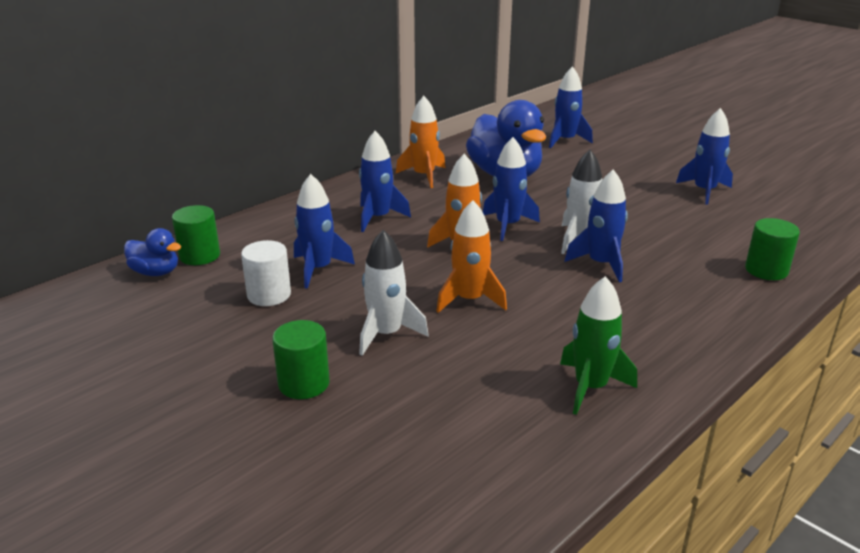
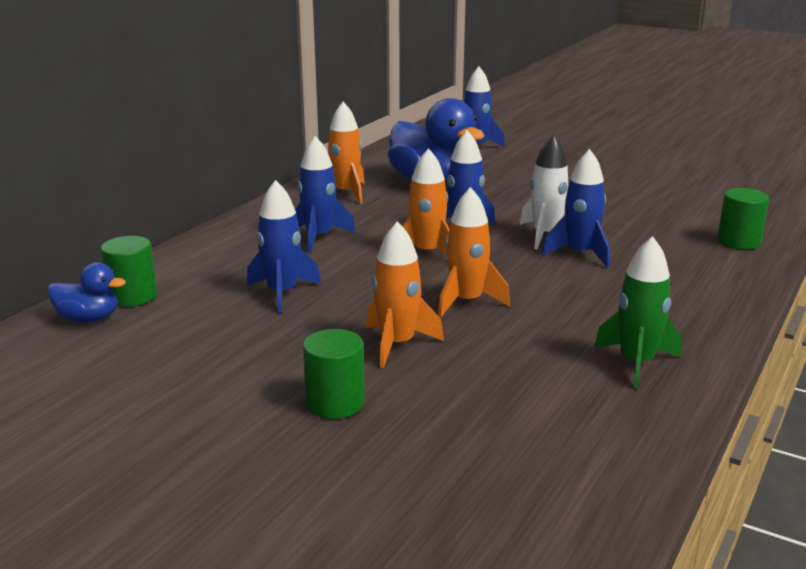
camera: 15 degrees left, 5 degrees down
white cylinder [241,240,291,306] -> none
white rocket [359,230,429,356] -> orange rocket [366,221,444,368]
blue rocket [676,108,733,205] -> none

